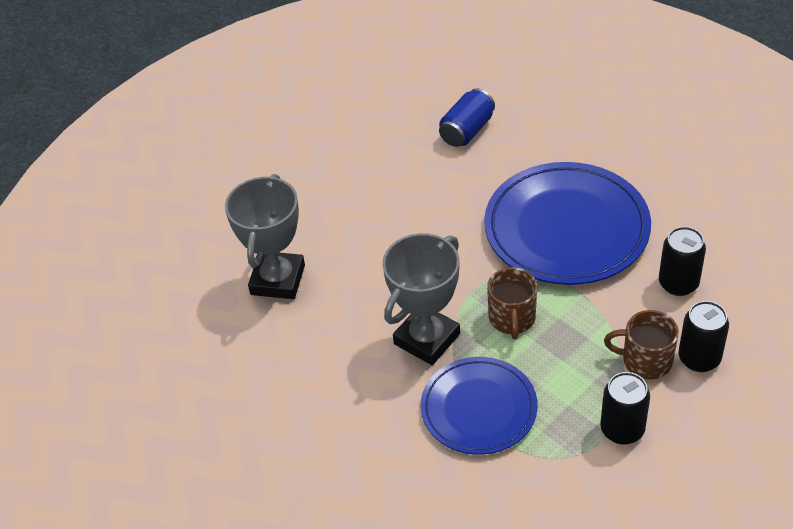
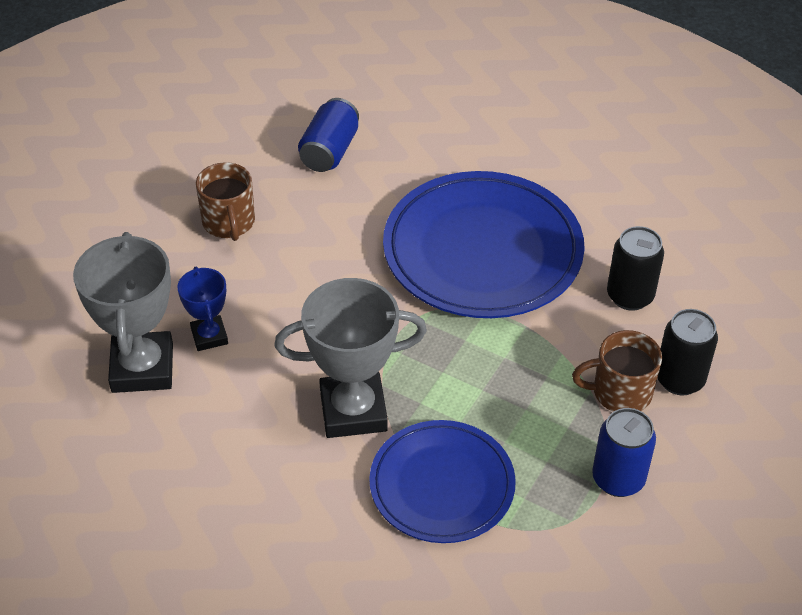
camera: 20 degrees left, 0 degrees up
grey trophy [382,233,460,365] -> grey trophy turned 60 degrees clockwise [274,278,427,438]
brown mug [487,267,537,340] -> brown mug moved to [196,162,255,241]
black can [600,372,650,445] -> blue can [592,408,656,497]
none -> blue trophy [177,267,228,351]

